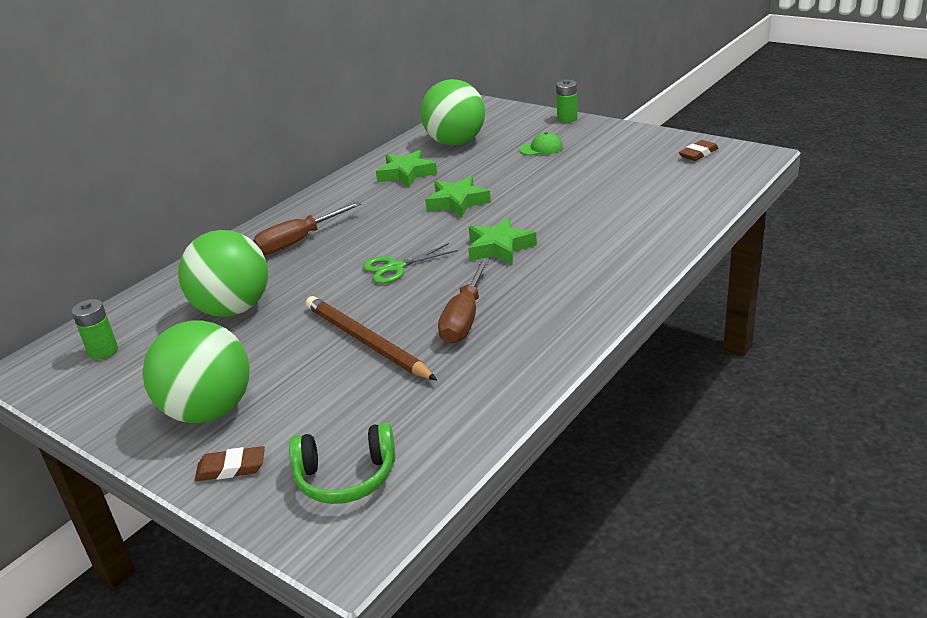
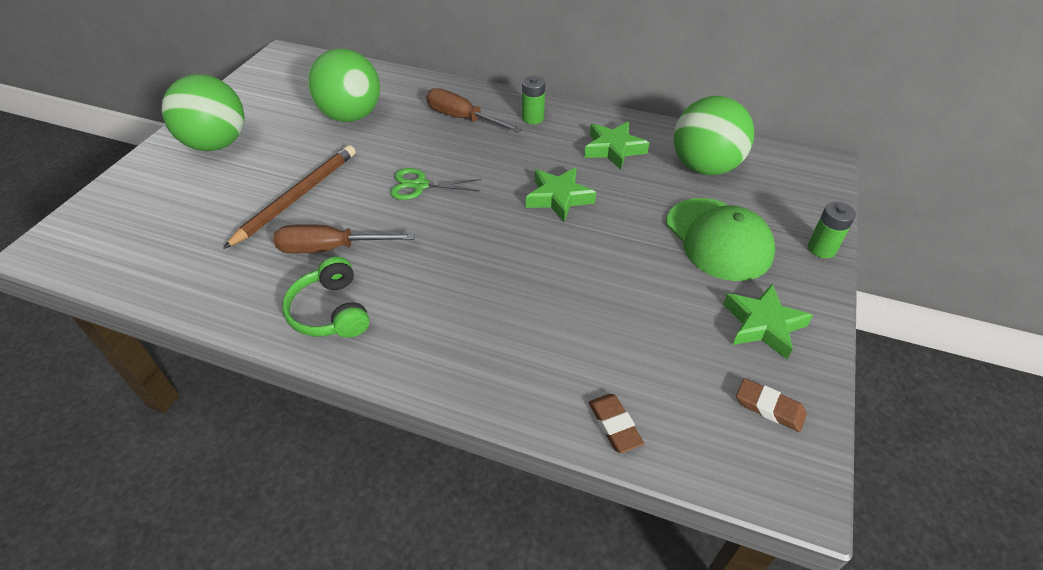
camera: 70 degrees right, 15 degrees up
green battery [71,299,118,360] -> green battery moved to [522,76,545,124]
brown eraser [195,446,265,481] -> brown eraser moved to [588,394,644,453]
green headphones [289,423,396,504] -> green headphones moved to [282,257,370,338]
green scissors [363,243,458,284] -> green scissors turned 45 degrees counterclockwise [390,168,482,200]
green star [468,217,537,265] -> green star moved to [723,284,813,359]
green cap [519,132,563,156] -> green cap [666,198,775,281], size x2.13

